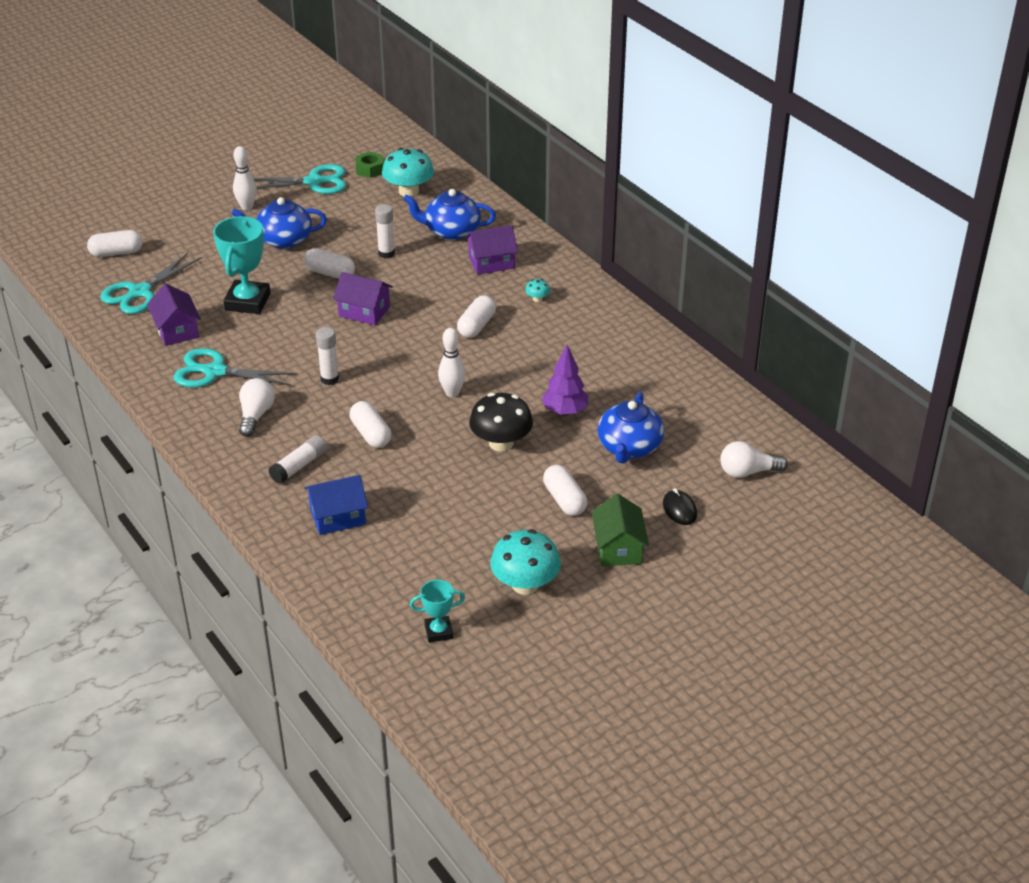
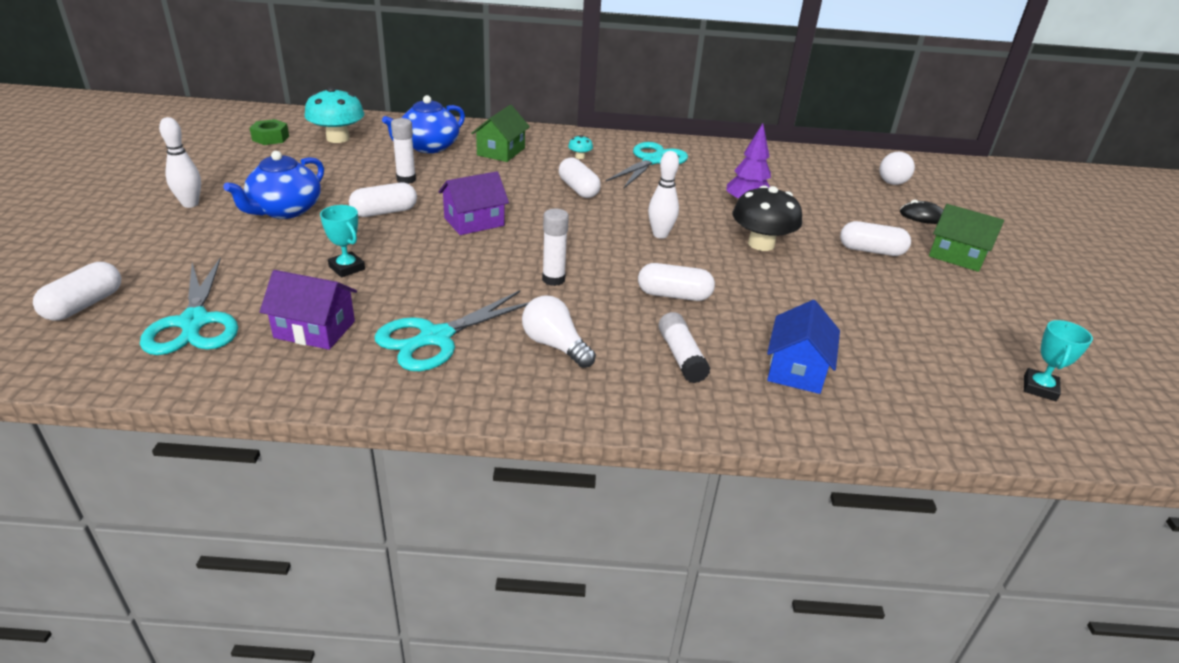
camera: 55 degrees left, 5 degrees down
turquoise trophy [213,216,270,314] -> turquoise trophy [320,205,365,277], size x0.54
turquoise scissors [253,164,346,194] -> turquoise scissors moved to [606,142,688,189]
purple house [465,225,518,275] -> green house [471,105,530,162]
turquoise mushroom [490,529,561,595] -> none
blue teapot [597,392,664,464] -> none

